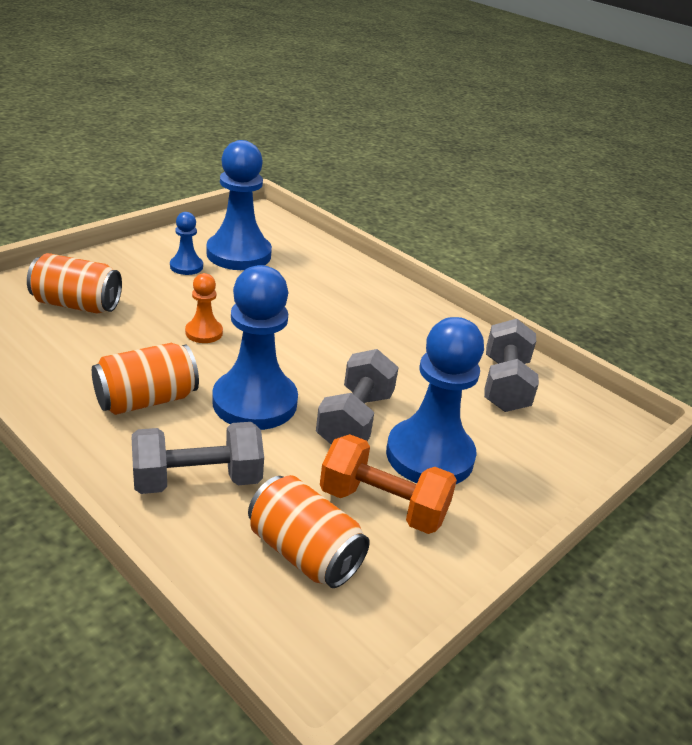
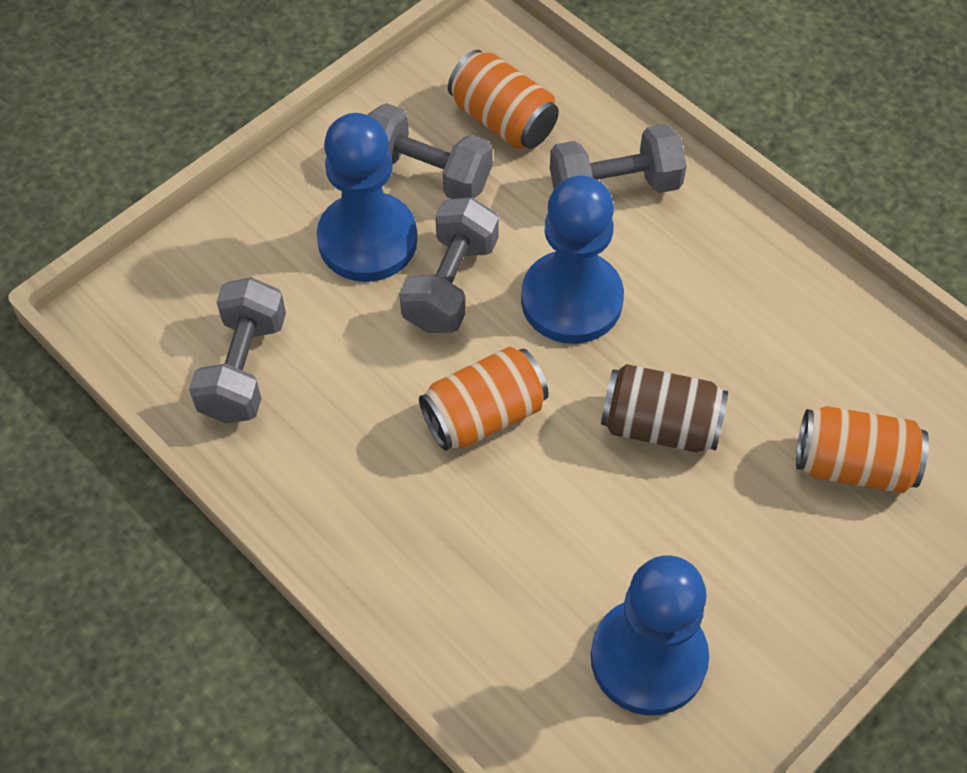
camera: 175 degrees left, 25 degrees up
orange can [92,343,199,415] -> orange can moved to [419,347,549,451]
blue pawn [170,212,203,275] -> none
orange pawn [185,273,223,343] -> brown can [601,364,728,453]
orange dumbbell [320,434,457,534] -> grey dumbbell [367,103,493,199]

